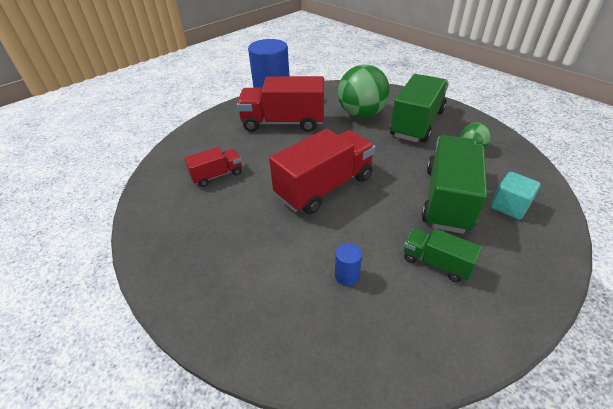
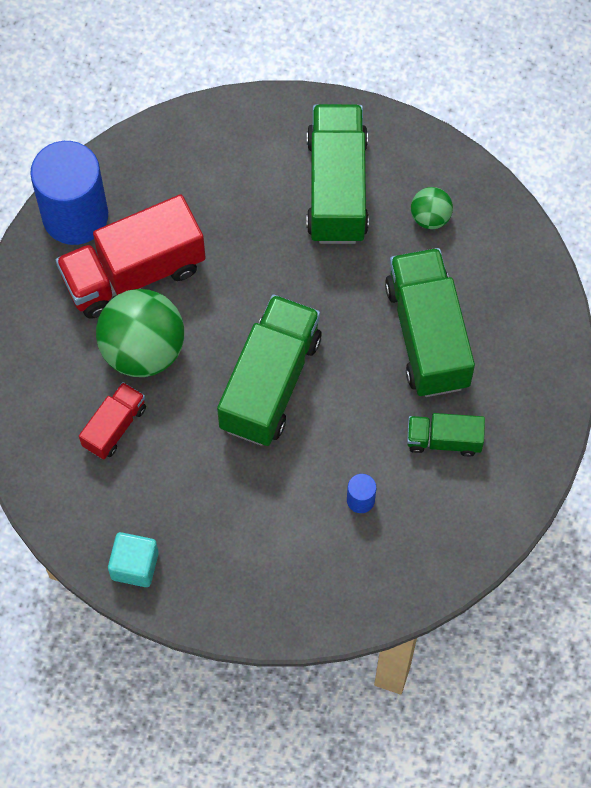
camera: 30 degrees left, 25 degrees up
red truck [269,129,375,214] -> green truck [217,295,322,446]
green ball [338,65,390,118] -> green ball moved to [96,289,184,377]
turquoise cube [491,172,541,220] -> turquoise cube moved to [108,532,159,587]

